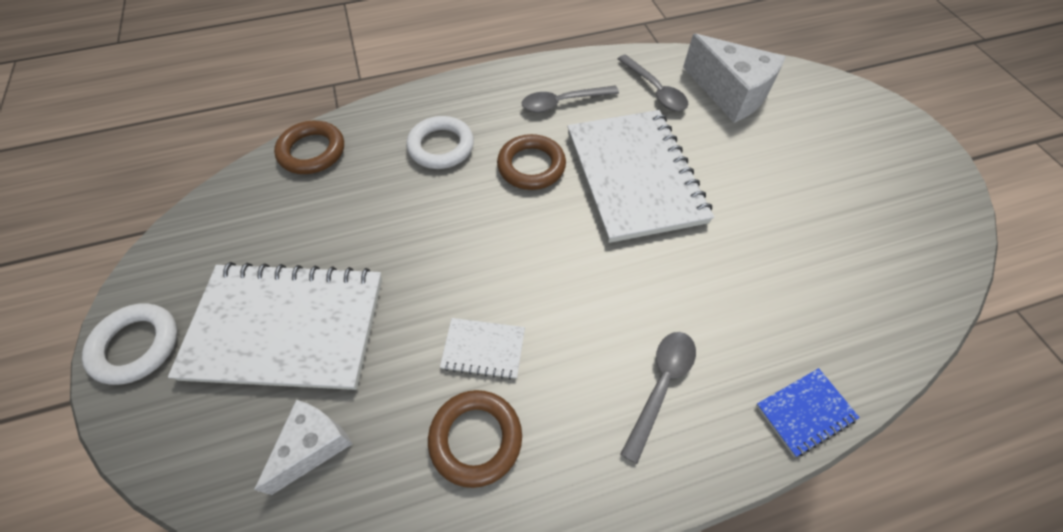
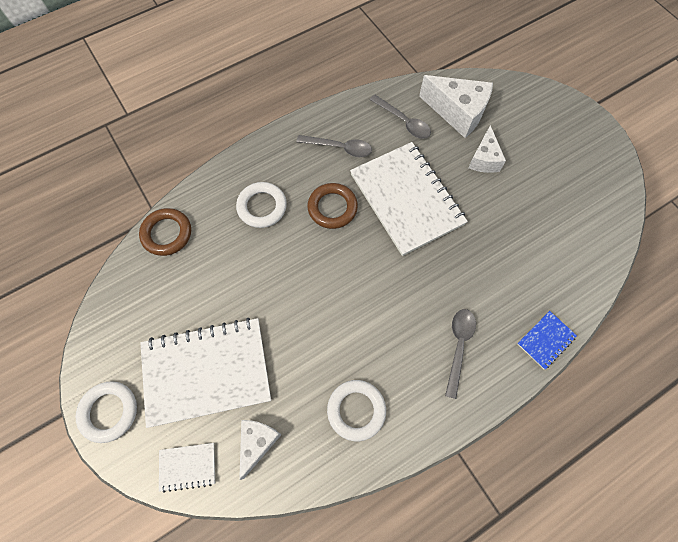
camera: 15 degrees left, 10 degrees up
brown ring [428,390,522,488] -> white ring [327,380,386,441]
white notebook [440,318,525,380] -> white notebook moved to [159,443,215,493]
grey spoon [522,86,619,113] -> grey spoon turned 135 degrees counterclockwise [297,135,372,157]
none -> white cheese [468,125,506,173]

